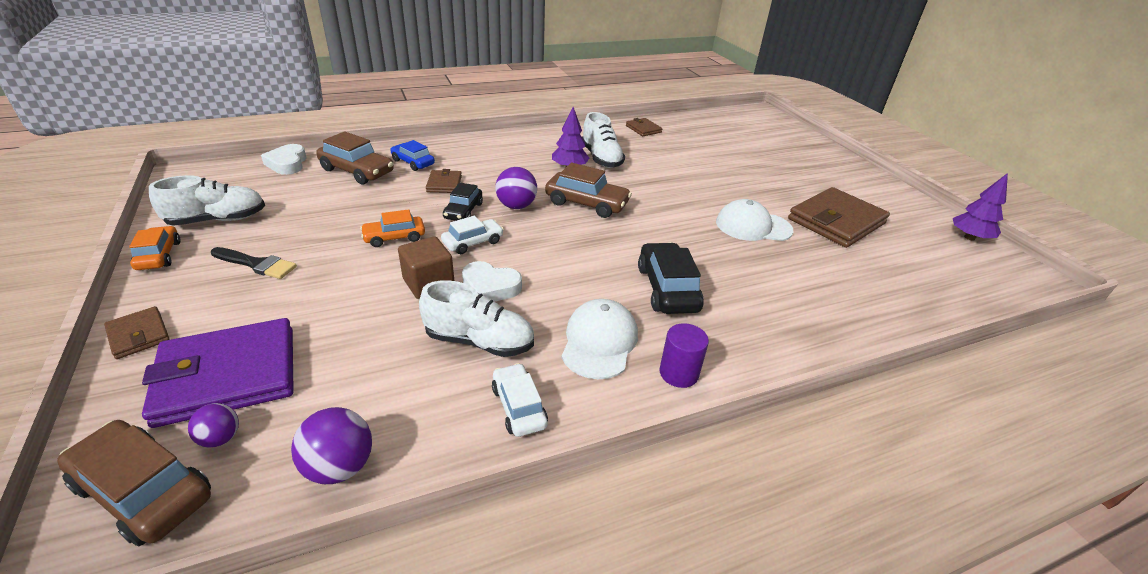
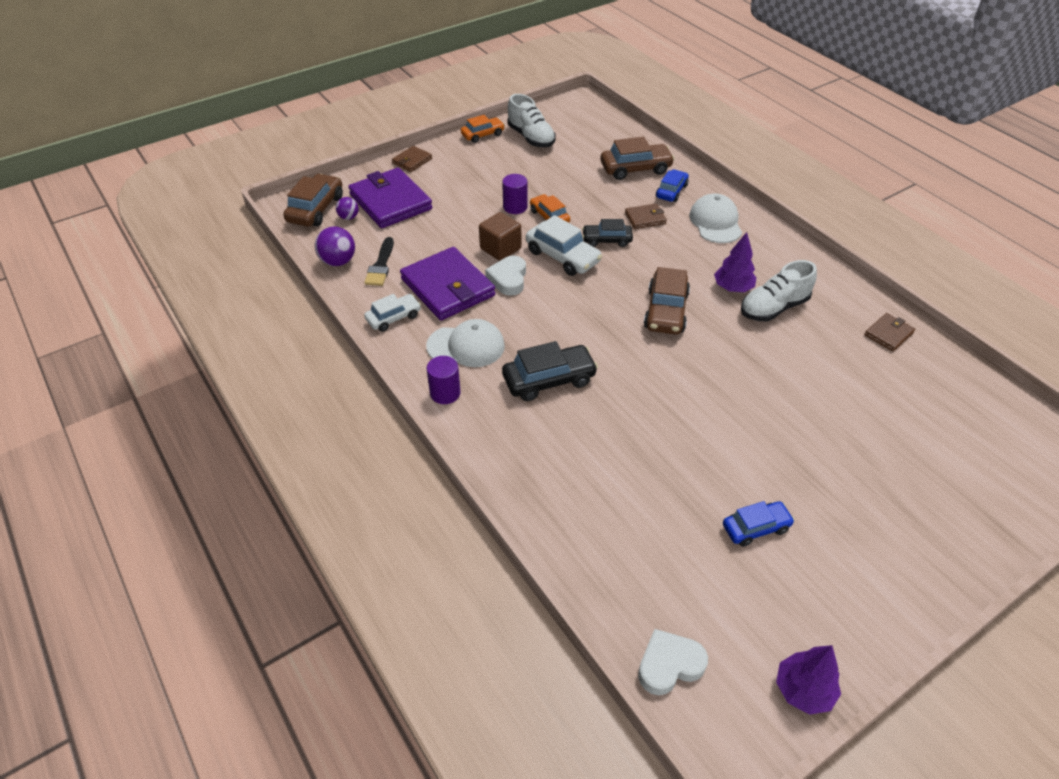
camera: 80 degrees right, 10 degrees up
black brush [211,247,297,279] -> black brush moved to [364,237,394,286]
white heart [261,144,307,175] -> white heart moved to [638,629,708,695]
brown car [316,131,394,184] -> brown car turned 120 degrees counterclockwise [600,137,675,180]
white shoe [419,280,534,357] -> purple wallet [400,247,495,320]
white car [441,216,504,254] -> white car [526,215,602,276], size x1.55
purple ball [496,167,537,209] -> none
white cap [716,199,794,241] -> white cap moved to [689,194,742,243]
brown wallet [788,187,890,248] -> blue car [723,501,795,547]
none -> purple cylinder [502,174,528,214]

